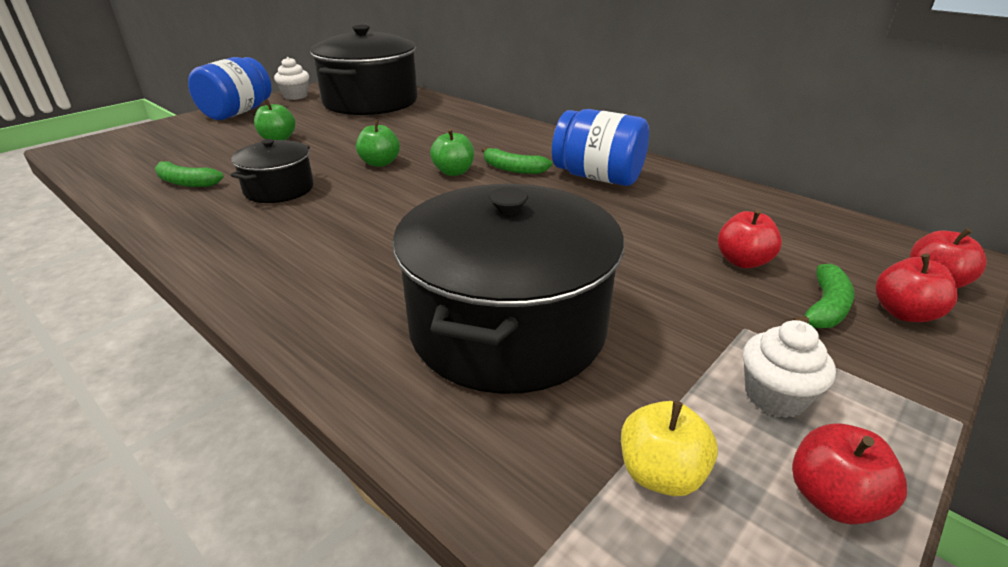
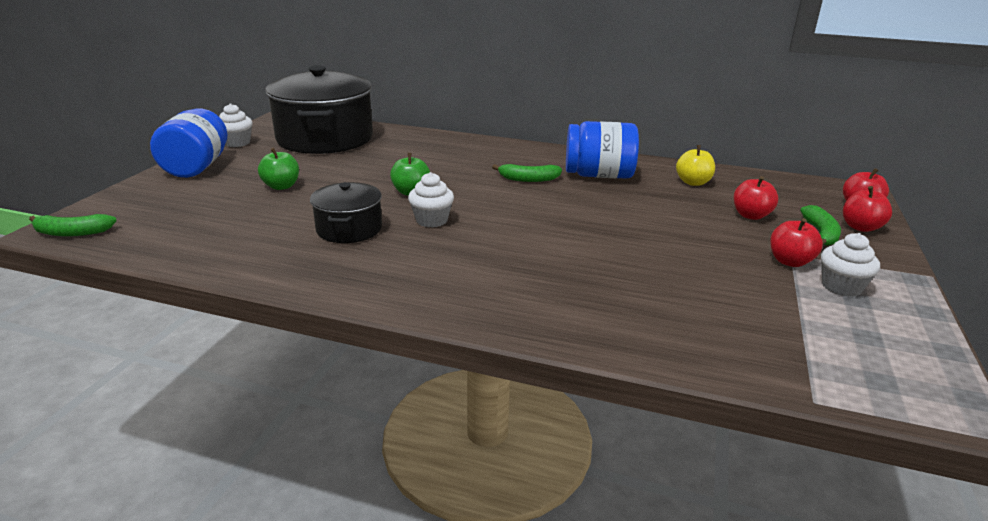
camera: 25 degrees left, 5 degrees down
green banana [155,160,224,187] -> green banana moved to [29,214,117,237]
black pot [392,184,624,394] -> none
green apple [430,129,474,176] -> none
yellow apple [621,401,718,496] -> yellow apple moved to [676,145,715,186]
red apple [792,423,907,524] -> red apple moved to [770,218,823,267]
none -> white cupcake [408,172,454,228]

